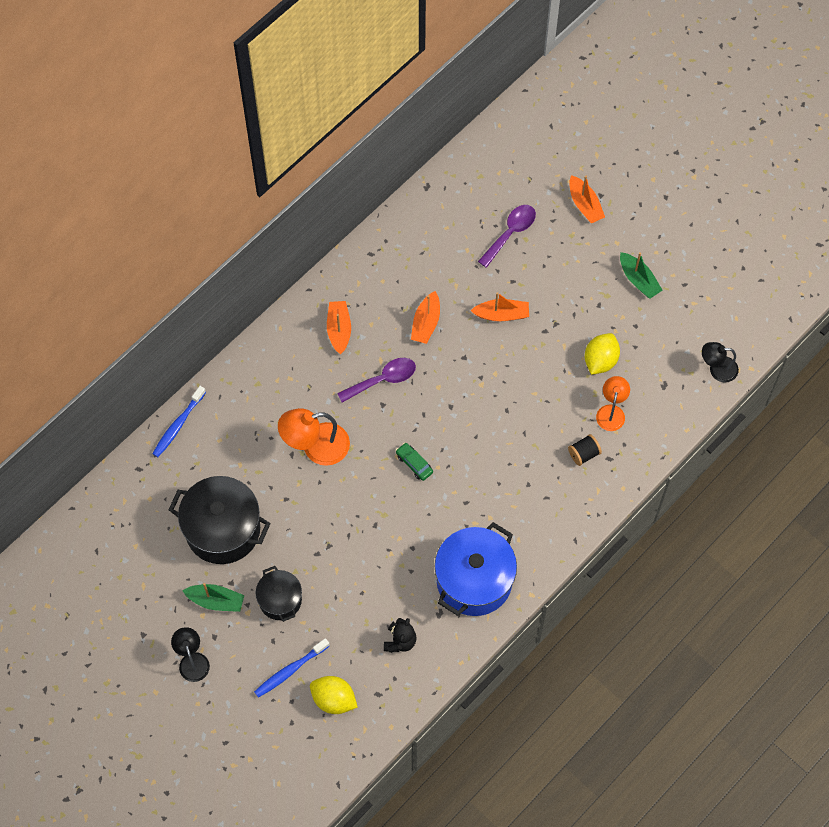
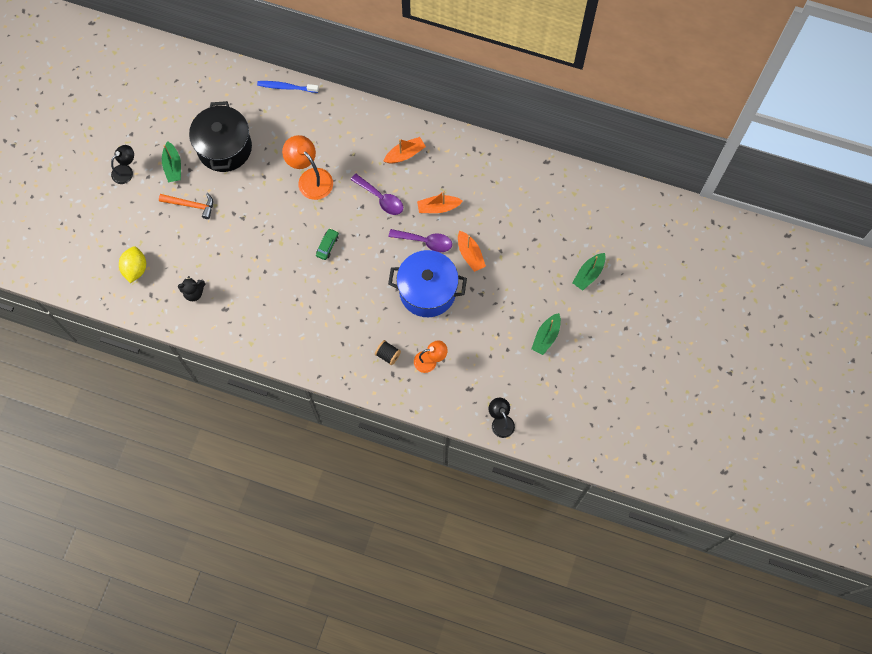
camera: 65 degrees right, 5 degrees up
blue toothbrush [254,638,330,698] -> none
black pot [256,566,302,622] -> orange hammer [159,193,213,219]
blue pot [435,522,517,616] -> blue pot moved to [388,250,467,317]
purple spoon [478,205,536,268] -> purple spoon moved to [389,229,452,252]
orange boat [569,175,605,223] -> green boat [572,253,606,291]
yellow lemon [585,333,620,375] -> none

